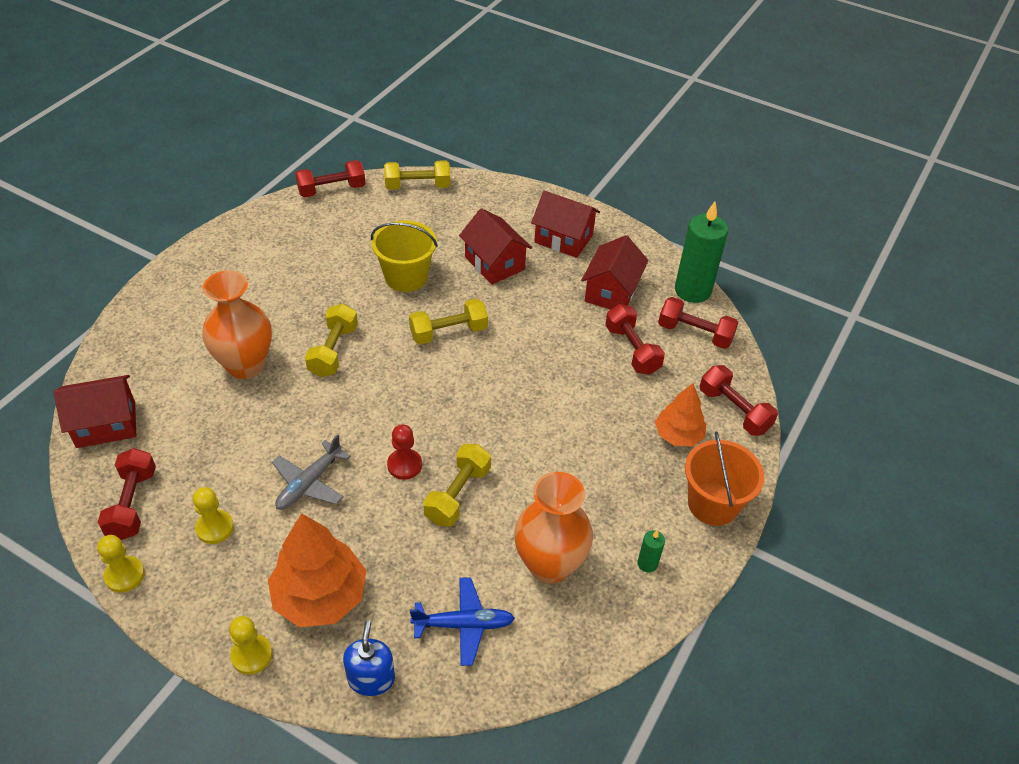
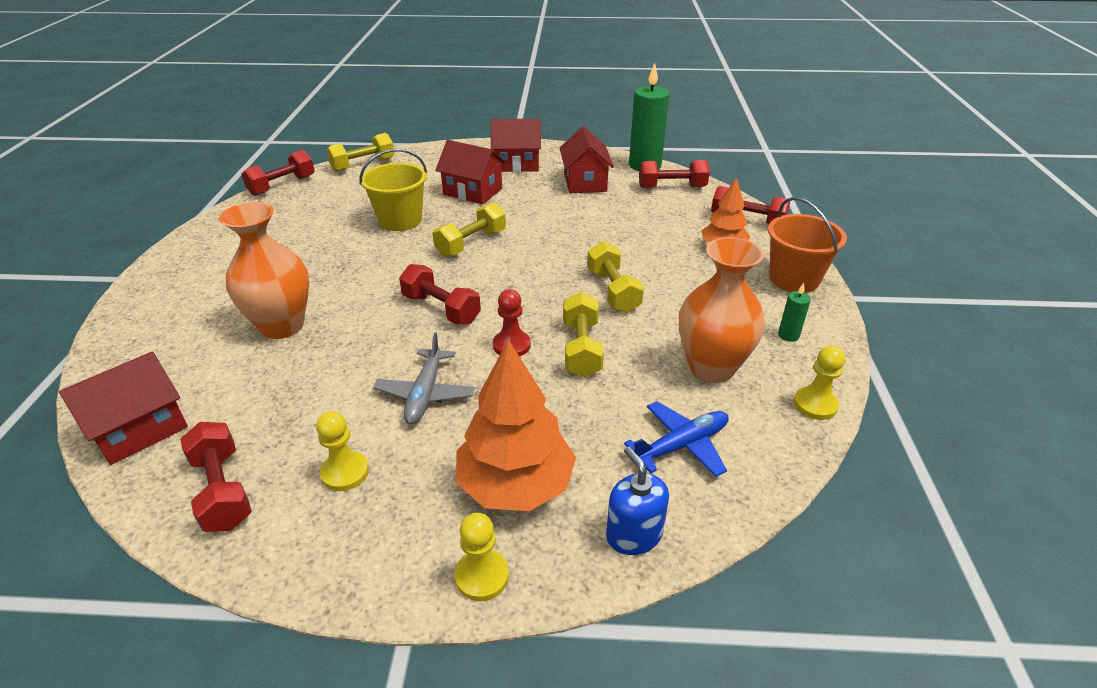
camera: 25 degrees left, 10 degrees down
yellow pawn [97,535,145,593] -> yellow pawn moved to [794,346,845,420]
yellow dumbbell [305,304,358,377] -> yellow dumbbell moved to [587,241,644,313]
red dumbbell [605,304,665,375] -> red dumbbell moved to [399,264,481,324]

